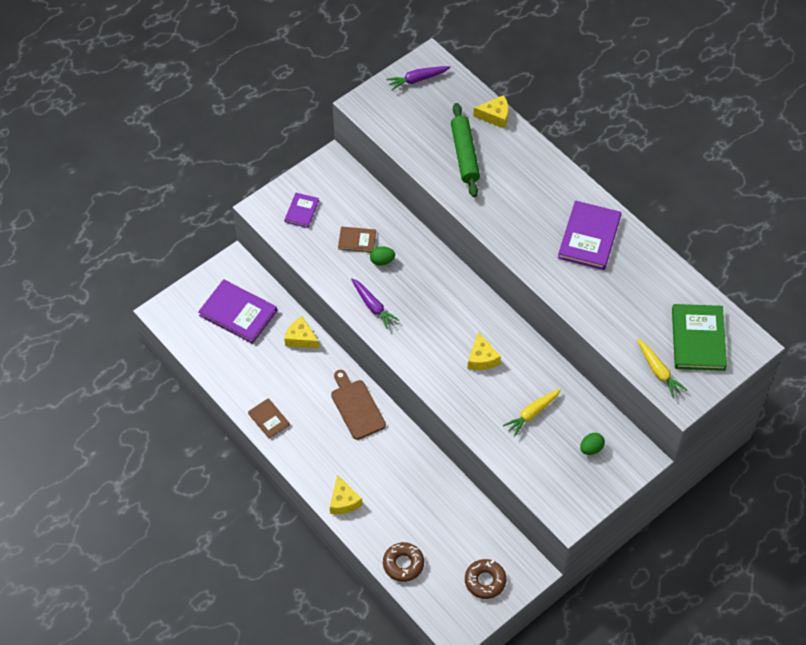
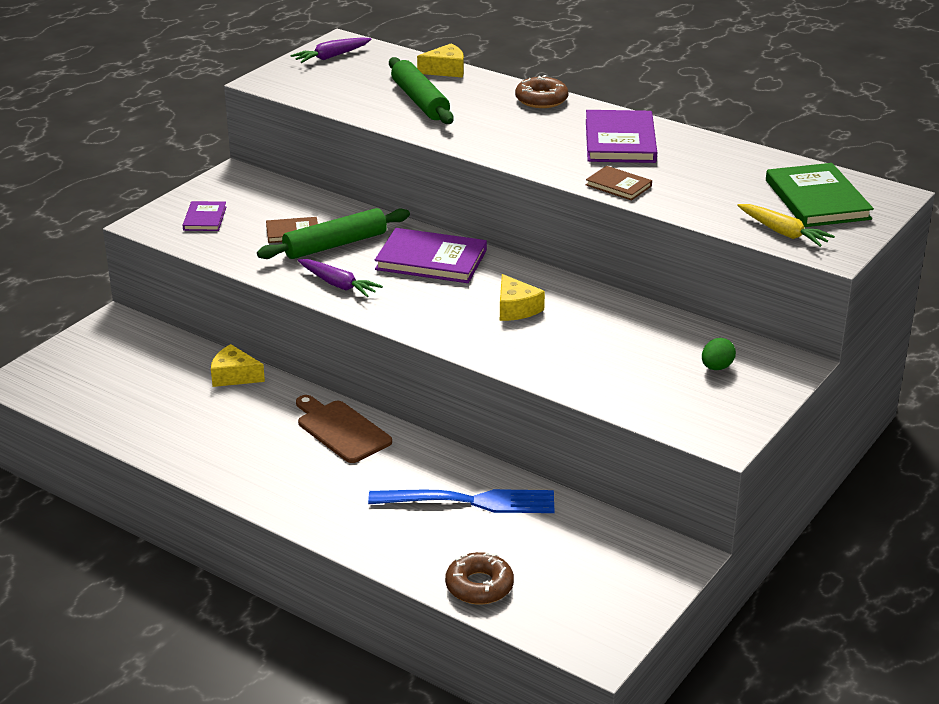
camera: 15 degrees left, 25 degrees down
purple book [198,279,277,344] -> purple book moved to [375,228,487,283]
brown book [248,398,290,439] -> brown book moved to [586,166,652,201]
yellow cheese [330,475,363,514] -> none
green egg [370,246,395,266] -> green rolling pin [257,208,410,259]
brown donut [465,559,506,599] -> brown donut moved to [515,75,569,108]
yellow carrot [503,389,561,437] -> none
none -> blue fork [368,489,555,513]

